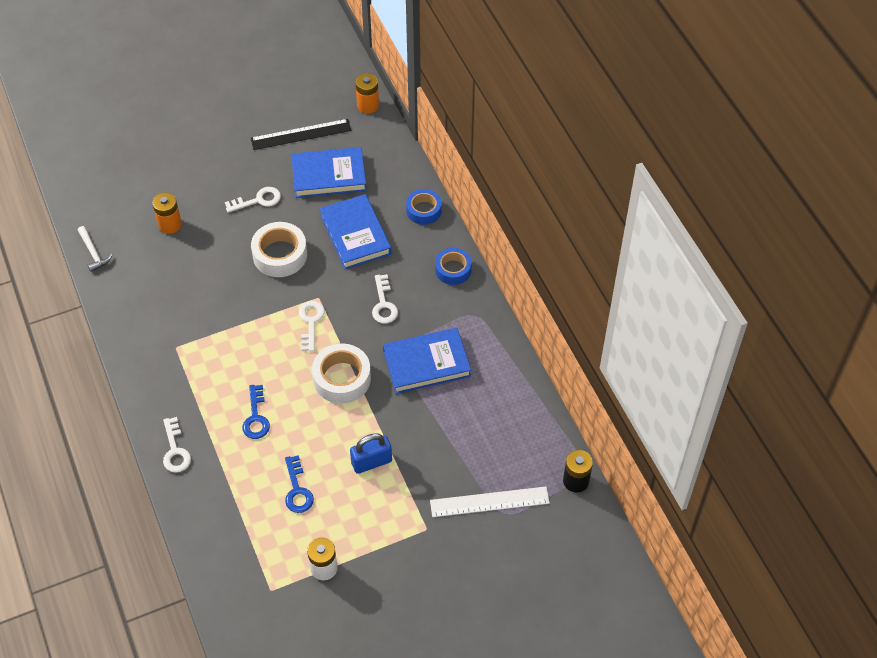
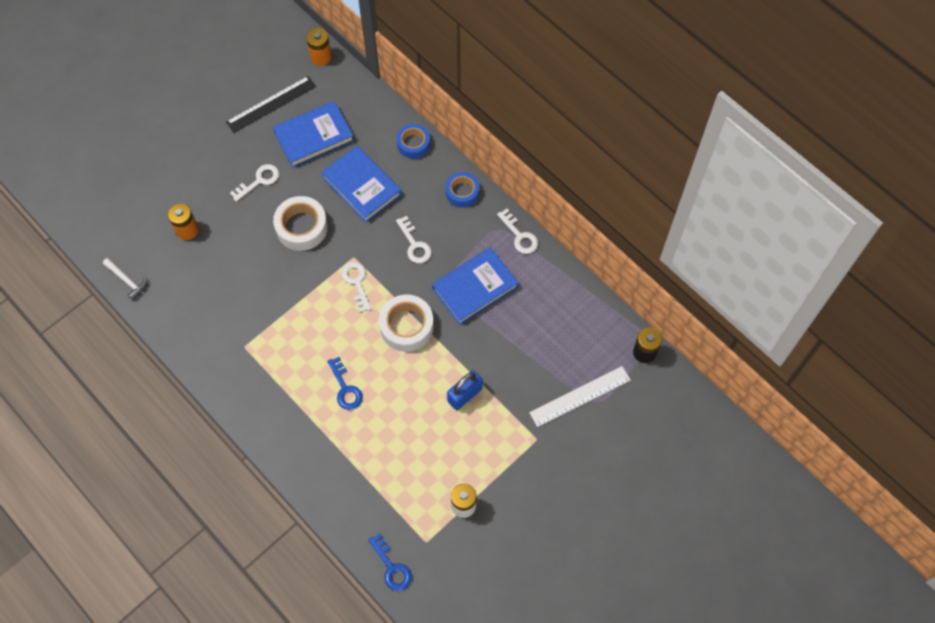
camera: 20 degrees left, 10 degrees up
white key [163,417,191,473] -> white key moved to [497,209,538,254]
blue key [285,455,314,513] -> blue key moved to [368,533,412,591]

